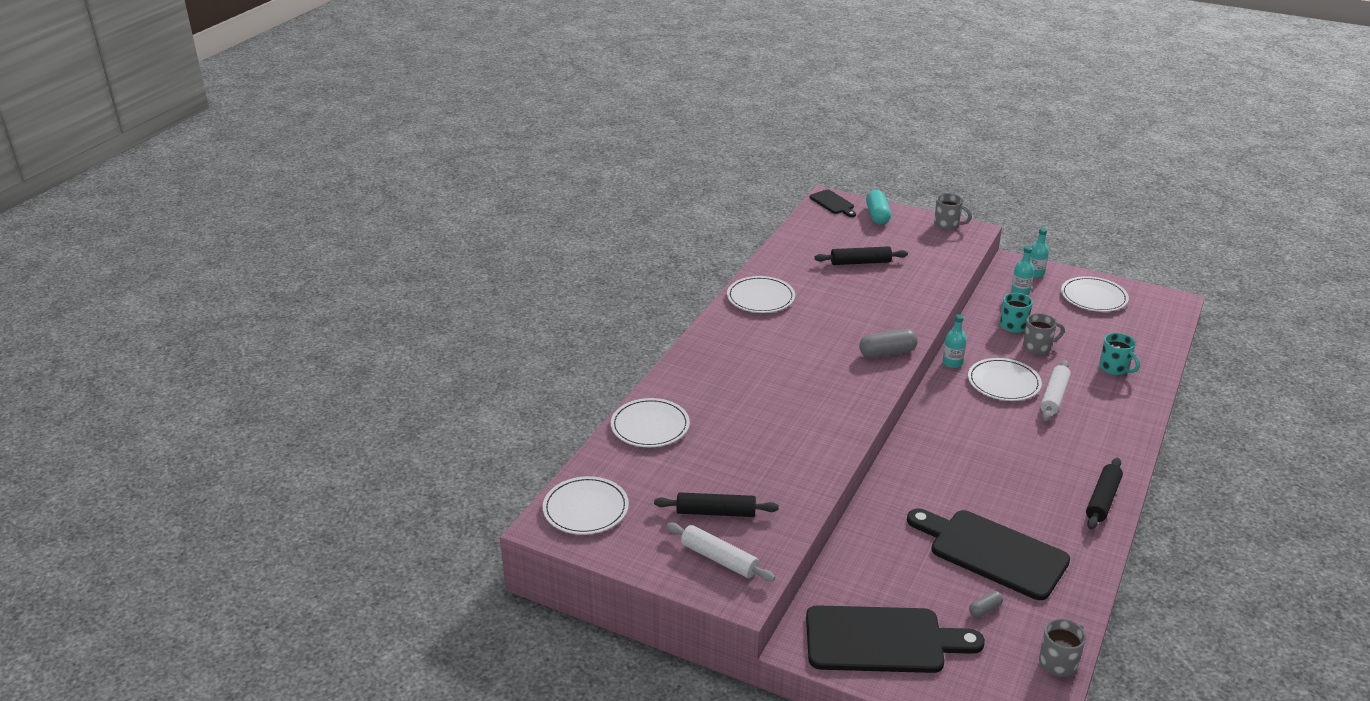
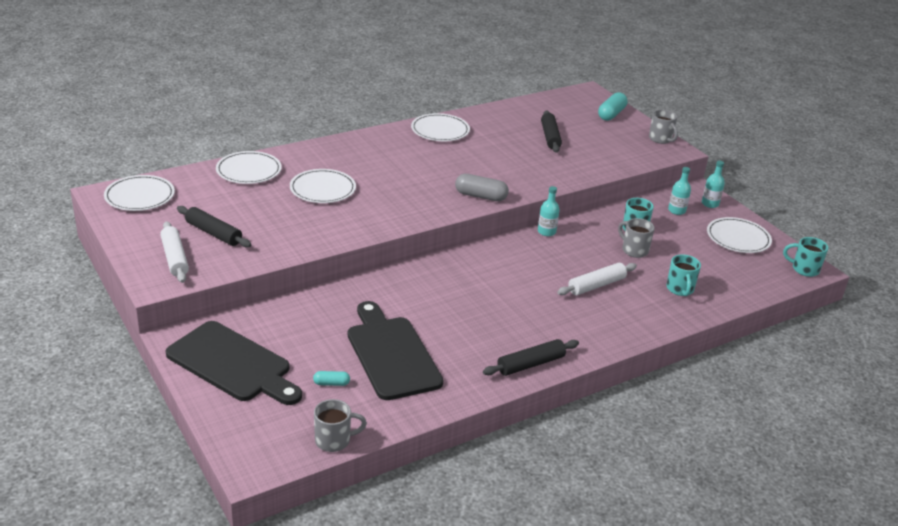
camera: 30 degrees right, 0 degrees up
black cutting board [810,190,856,217] -> none
black rolling pin [815,246,908,265] -> black rolling pin turned 60 degrees clockwise [541,110,562,153]
white plate [968,358,1042,401] -> white plate moved to [290,169,356,203]
grey capsule [969,591,1003,617] -> turquoise capsule [313,371,350,386]
grey mug [1023,313,1065,355] -> grey mug turned 150 degrees counterclockwise [618,218,655,258]
none -> turquoise mug [783,237,828,277]

